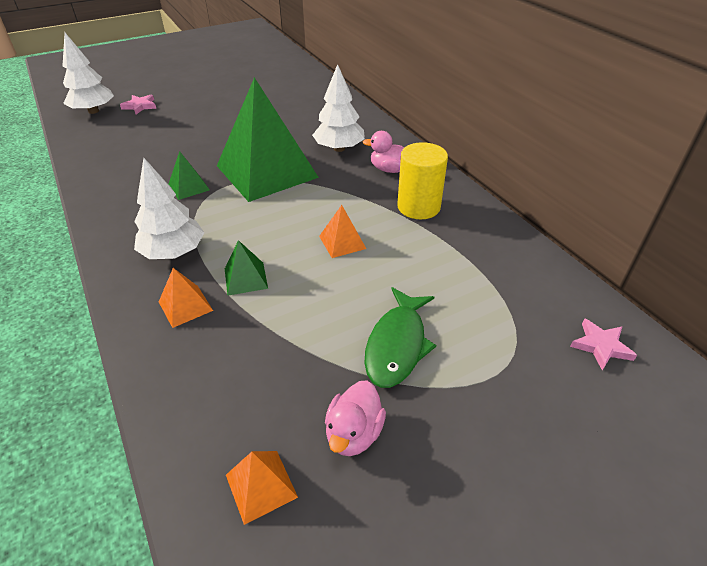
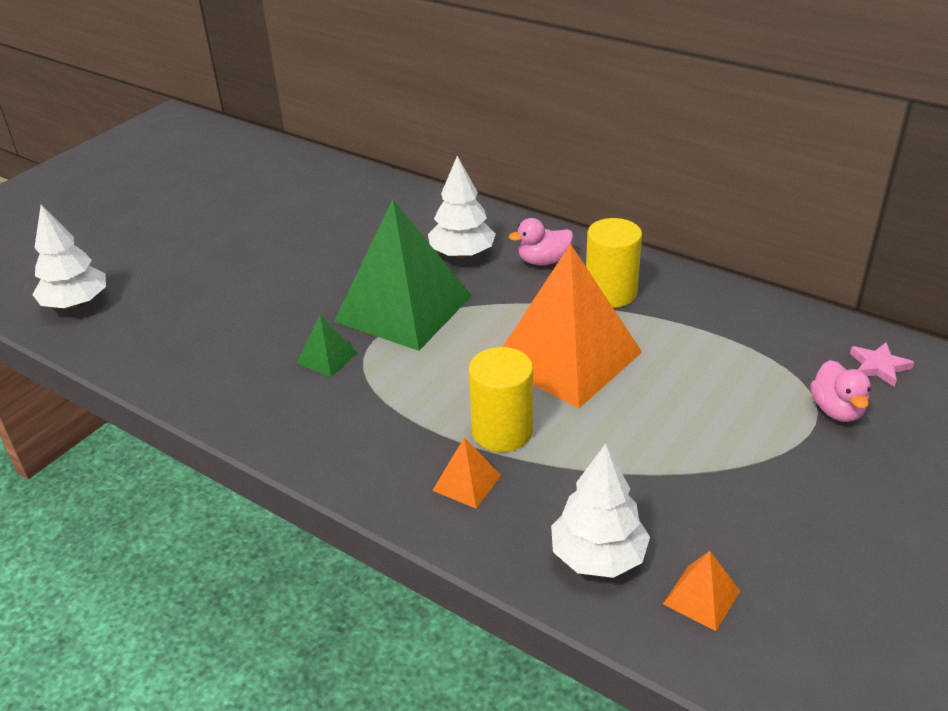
camera: 25 degrees left, 5 degrees down
pink star [120,95,156,114] -> none
white tree [134,158,204,259] -> white tree moved to [551,443,650,578]
green pyramid [225,240,268,296] -> yellow cylinder [469,347,533,452]
orange pyramid [319,205,366,258] -> orange pyramid [503,243,642,408], size x2.44
pink duck [325,380,386,456] -> pink duck moved to [810,360,871,422]
green fish [365,287,436,388] -> none

